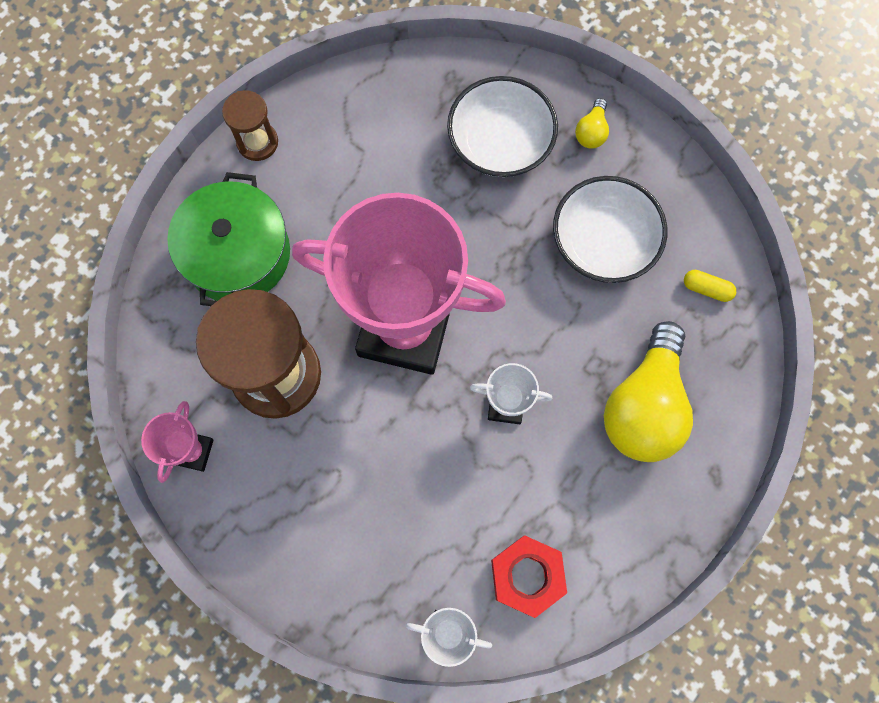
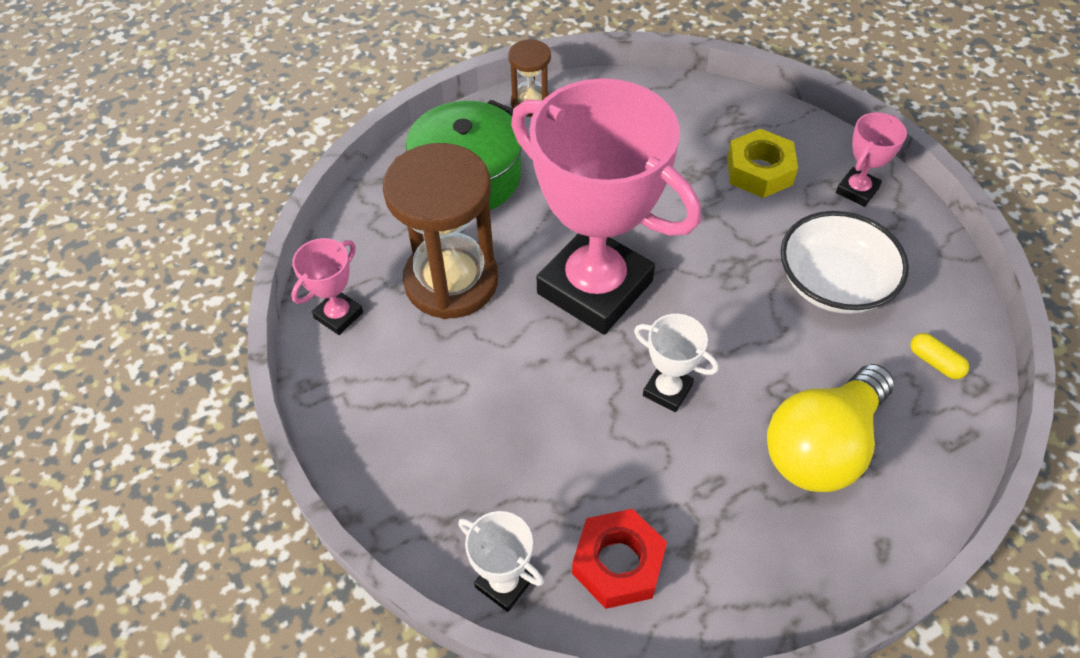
camera: 25 degrees right, 20 degrees down
white bowl [447,76,558,177] -> yellow nut [727,129,798,198]
yellow light bulb [575,98,609,149] -> pink trophy [836,112,907,207]

